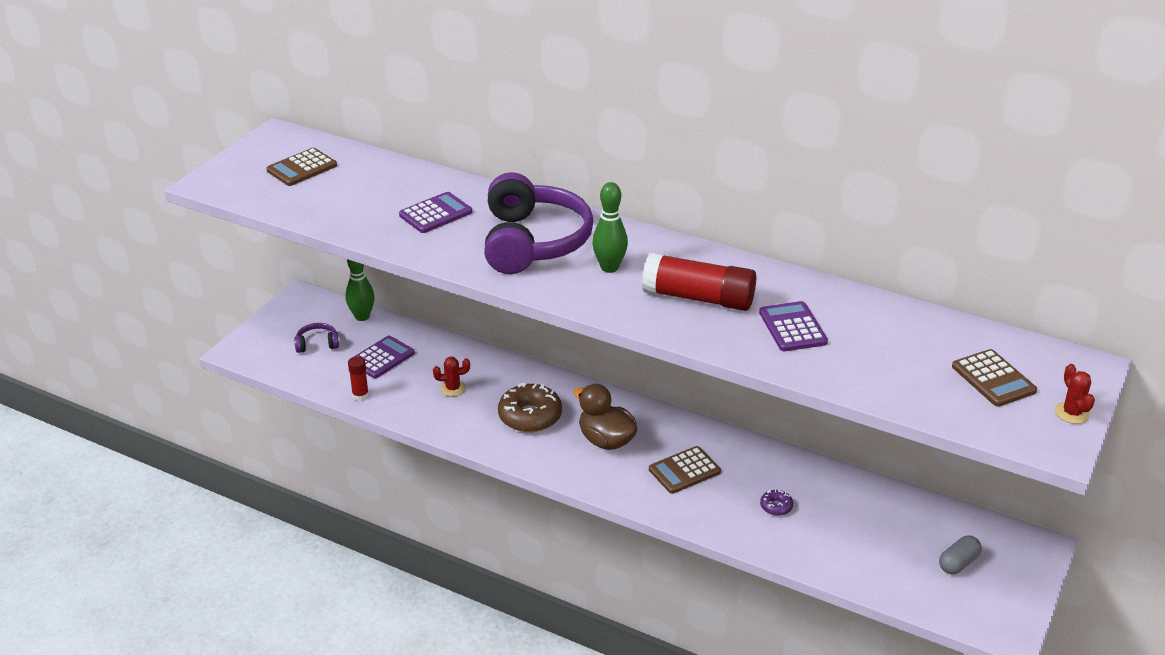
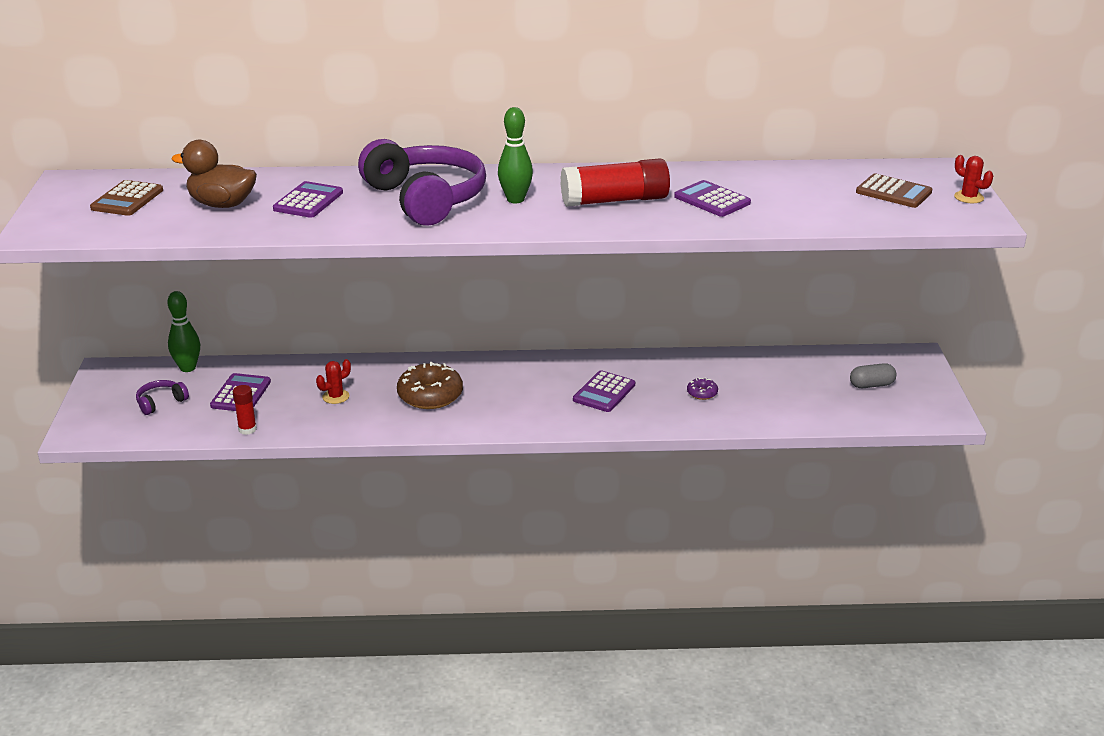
camera: 30 degrees left, 5 degrees down
brown duck [573,384,638,450] -> brown duck moved to [172,140,257,208]
brown calculator [649,446,721,494] -> purple calculator [573,370,635,412]
grey capsule [939,535,982,574] -> grey capsule turned 60 degrees clockwise [850,363,897,388]

